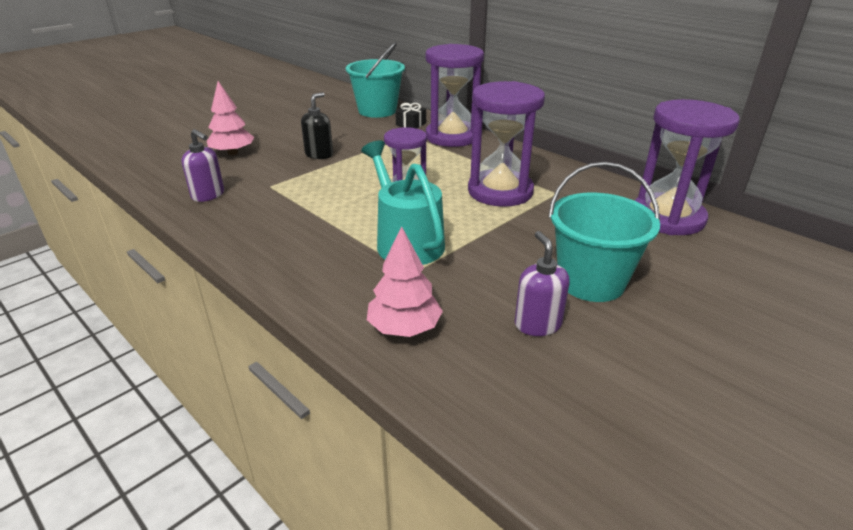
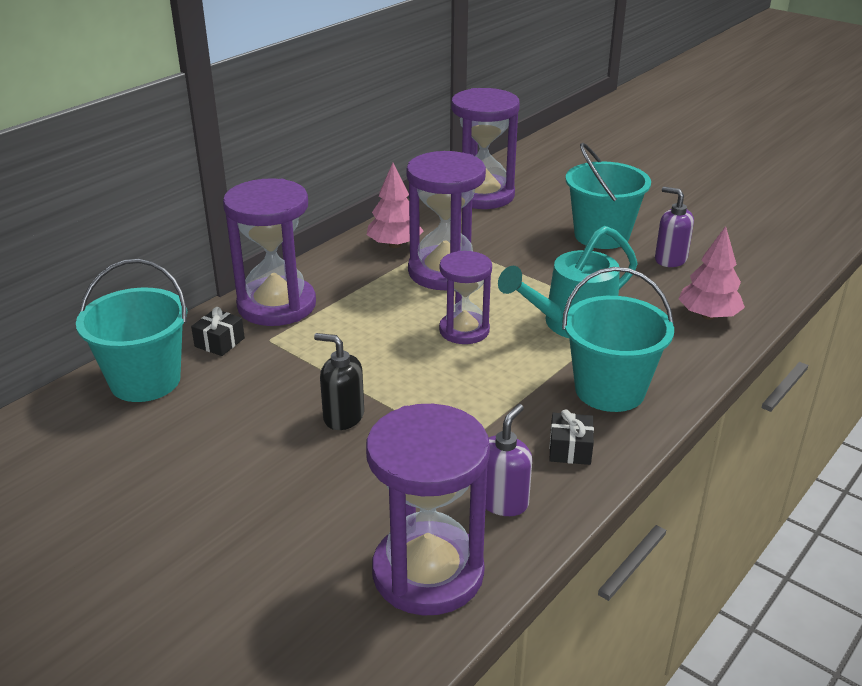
camera: 95 degrees left, 0 degrees up
pink tree [207,81,254,155] -> pink tree moved to [367,163,423,248]
purple soap dispenser [515,231,570,336] -> purple soap dispenser turned 60 degrees clockwise [655,187,694,267]
none -> purple hourglass [366,404,490,615]
none -> black gift [549,410,594,465]
none -> turquoise bucket [562,267,674,412]

